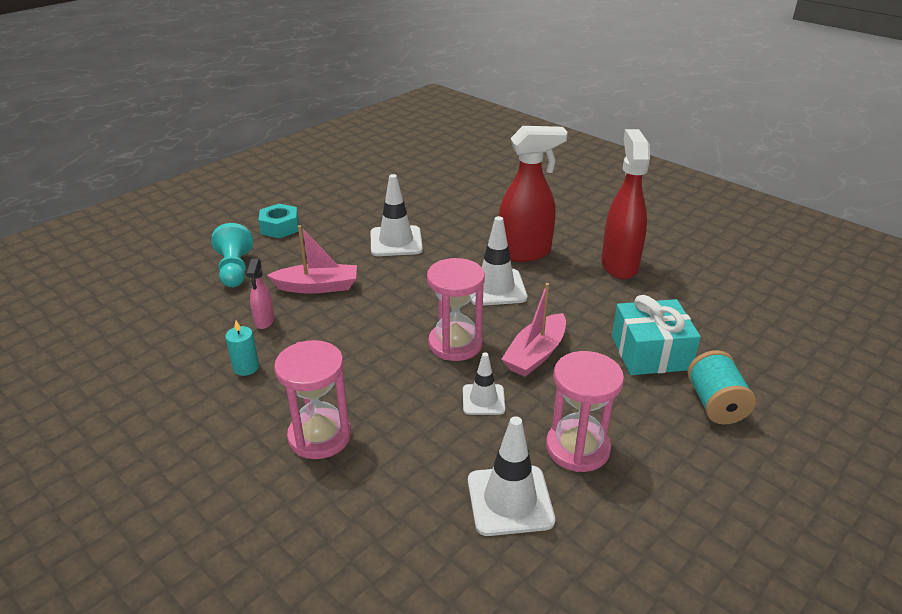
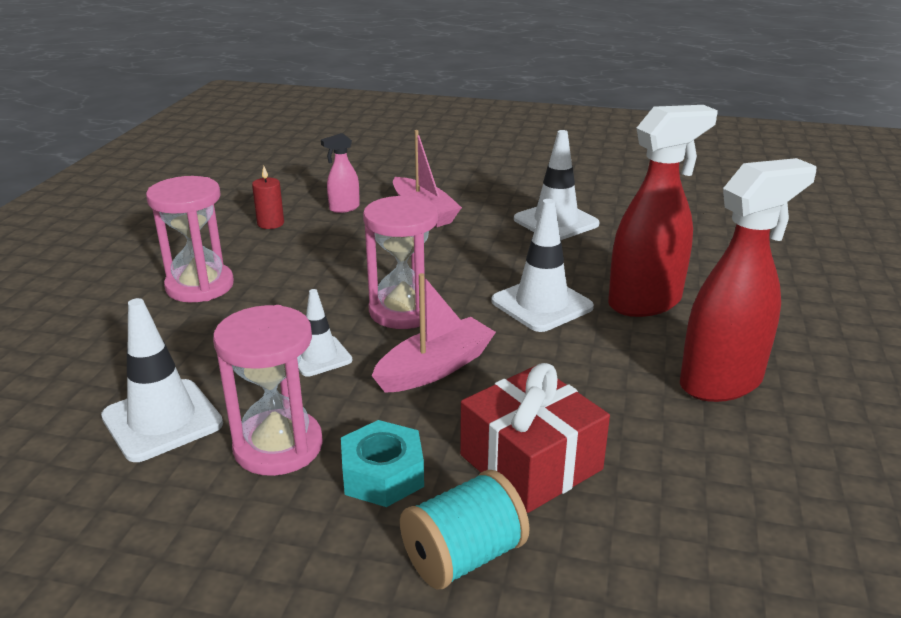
camera: 60 degrees right, 5 degrees down
turquoise pawn [211,223,253,287] -> none
turquoise candle [225,321,259,376] -> red candle [252,166,284,229]
turquoise nut [259,204,299,238] -> turquoise nut moved to [341,420,424,507]
red spray bottle [499,126,568,262] -> red spray bottle turned 75 degrees counterclockwise [608,105,718,317]
pink boat [501,283,566,377] -> pink boat turned 135 degrees clockwise [372,273,496,393]
turquoise gift [612,295,701,375] -> red gift [460,363,610,513]

